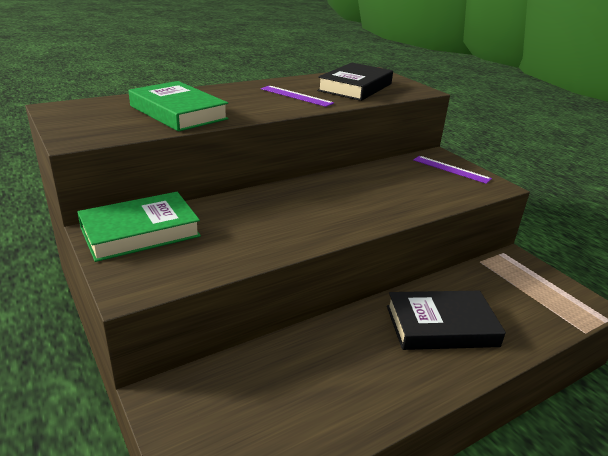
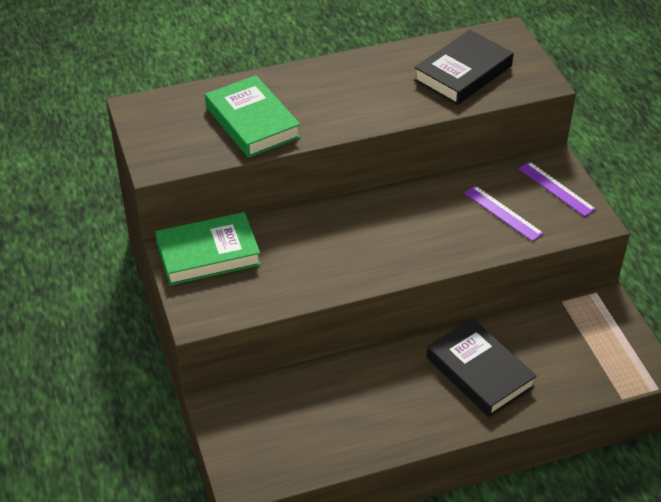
camera: 15 degrees right, 15 degrees up
purple ruler [261,85,334,107] -> purple ruler moved to [464,186,544,242]
black book [387,291,506,350] -> black book turned 45 degrees clockwise [427,319,537,417]

